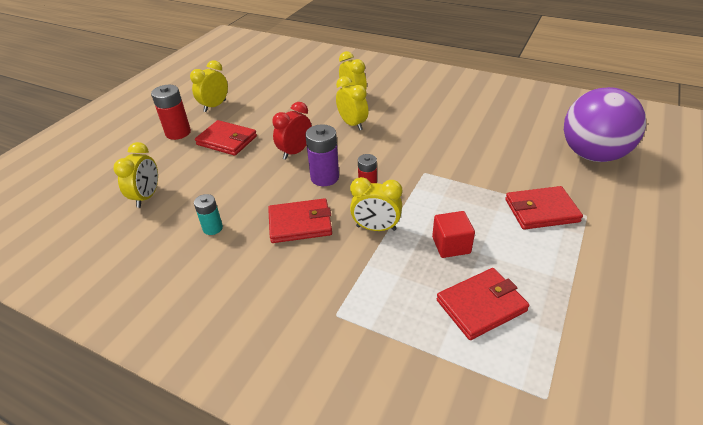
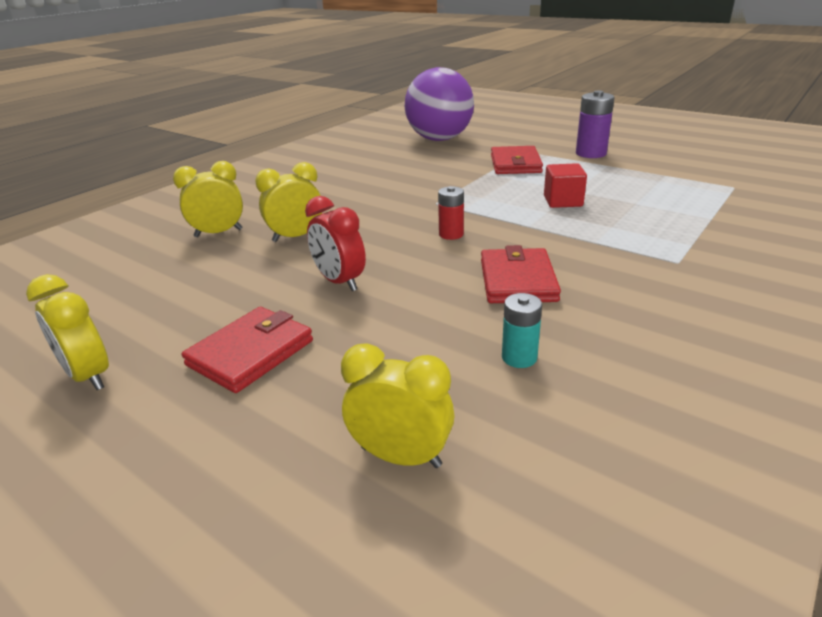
camera: 80 degrees left, 10 degrees down
red battery [151,85,191,140] -> none
purple battery [305,124,339,186] -> purple battery moved to [576,91,615,158]
yellow clock [350,177,402,231] -> none
red wallet [437,268,529,340] -> none

